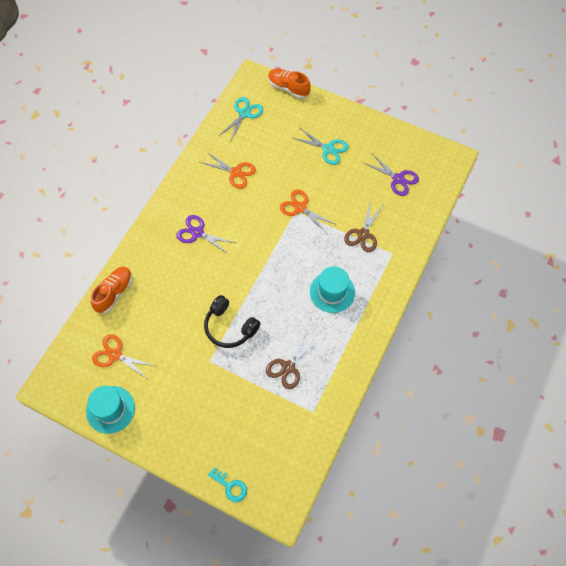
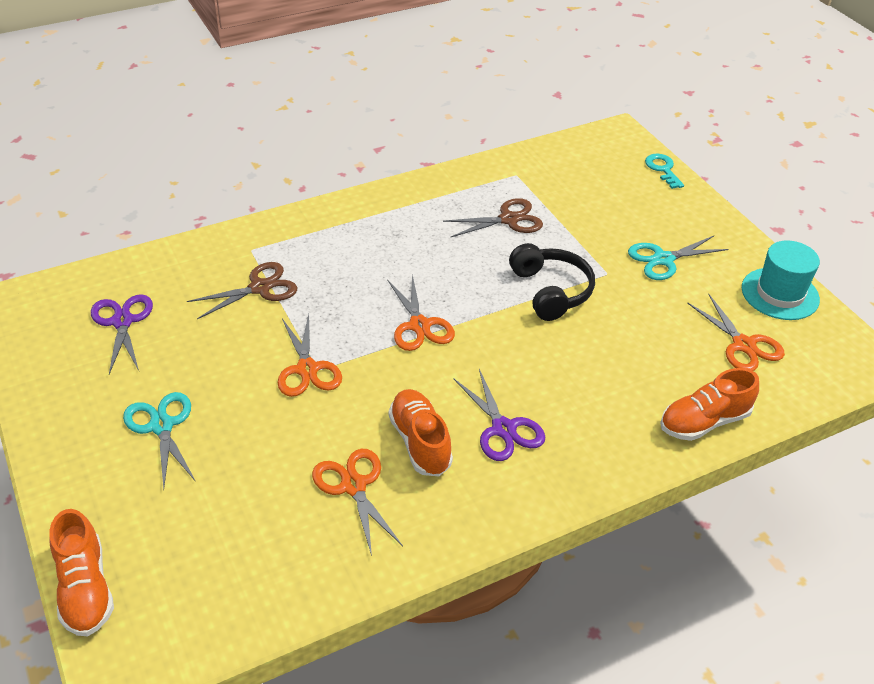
camera: 145 degrees left, 20 degrees down
turquoise scissors [219,97,263,142] -> turquoise scissors moved to [628,236,729,280]
turquoise hat [310,267,355,313] -> none
none -> orange scissors [387,274,455,351]
none -> orange shoe [389,389,453,476]

